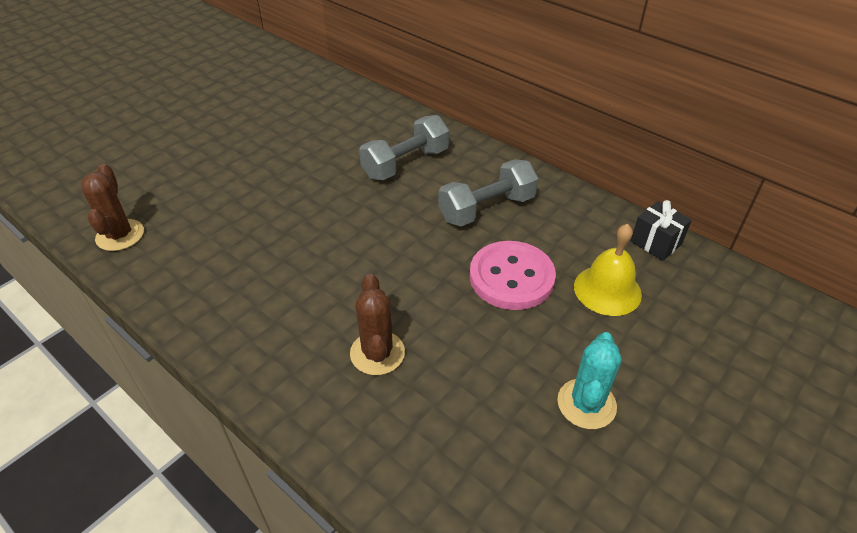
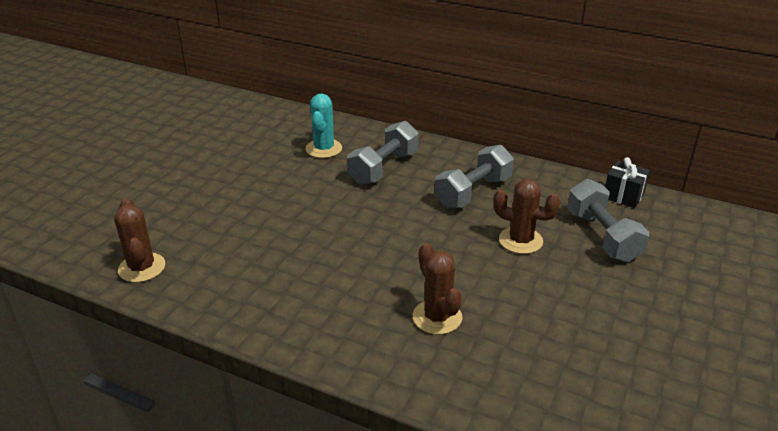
camera: 15 degrees left, 10 degrees down
pink button [470,241,556,310] -> brown cactus [493,179,560,254]
turquoise cactus [557,332,622,429] -> turquoise cactus moved to [306,93,342,158]
yellow bell [574,224,642,316] -> grey dumbbell [567,179,649,262]

